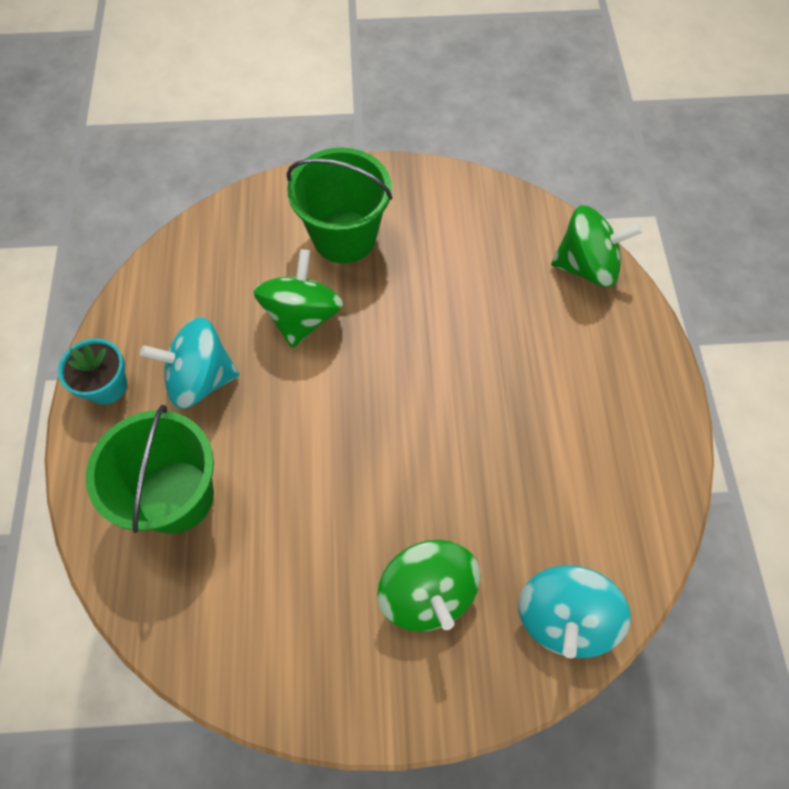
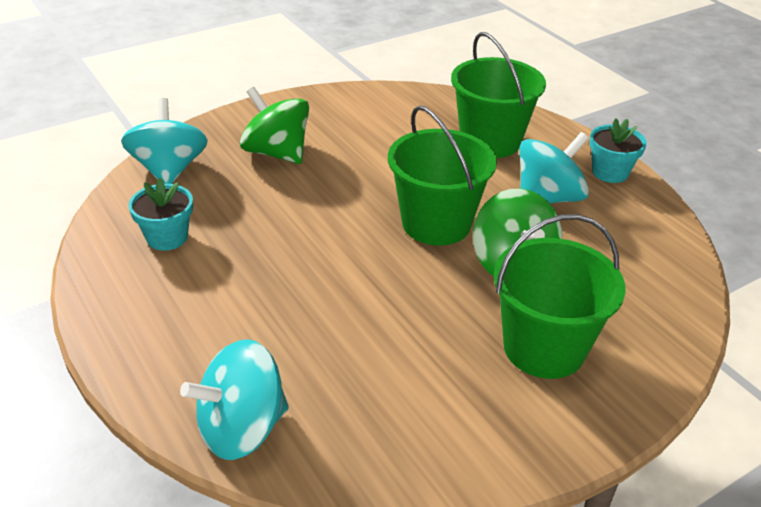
camera: 150 degrees right, 25 degrees down
green spinning top [551,206,643,287] -> turquoise spinning top [180,339,289,460]
none -> turquoise flower pot [128,178,193,251]
none -> green bucket [388,105,497,246]

